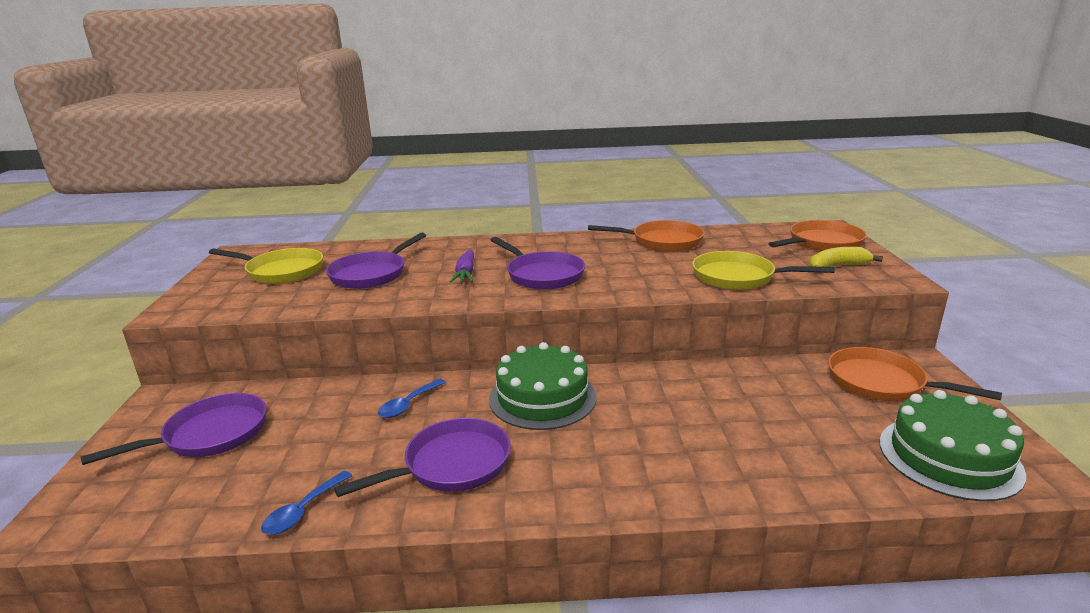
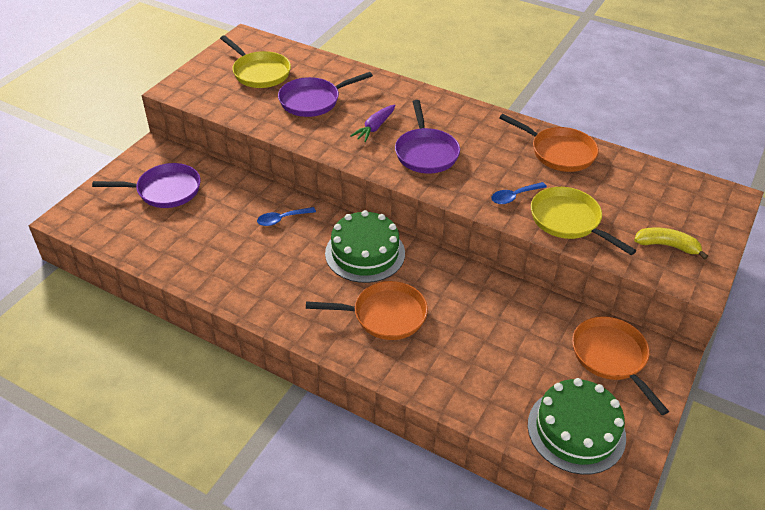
camera: 30 degrees right, 20 degrees up
blue spoon [261,471,353,535] -> blue spoon moved to [491,182,547,204]
purple pan [334,418,511,497] -> none
orange pan [769,220,867,251] -> orange pan moved to [306,281,428,340]

